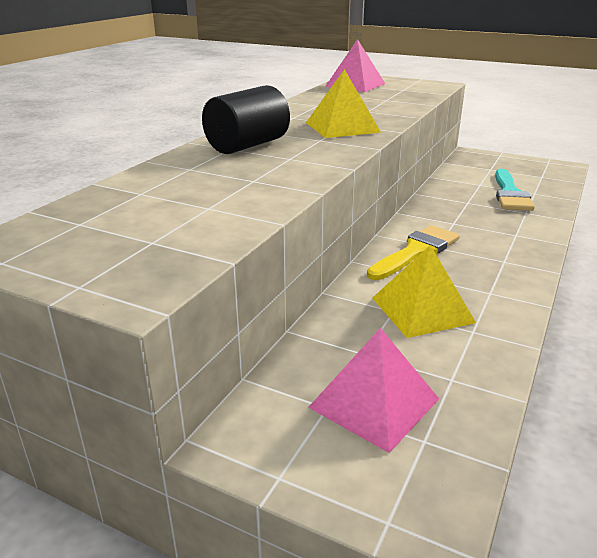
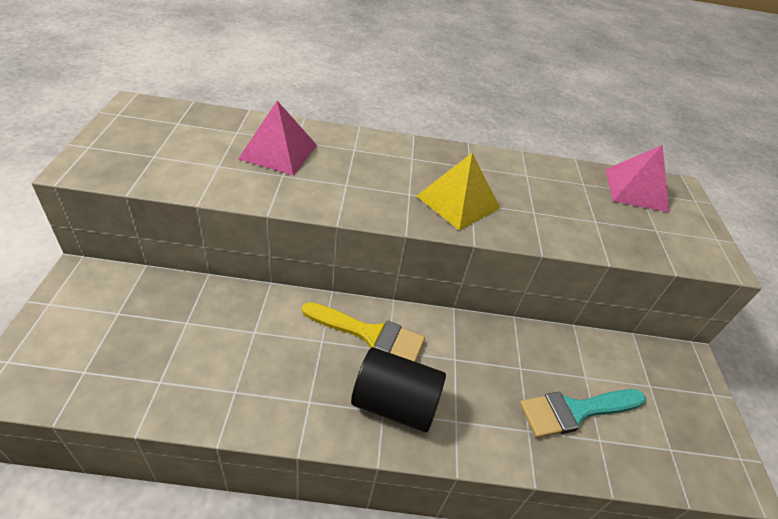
camera: 60 degrees right, 15 degrees up
black cylinder [202,85,290,154] -> black cylinder moved to [351,347,446,432]
pink pyramid [308,328,439,453] -> pink pyramid moved to [238,101,317,175]
yellow pyramid [372,245,476,338] -> none

